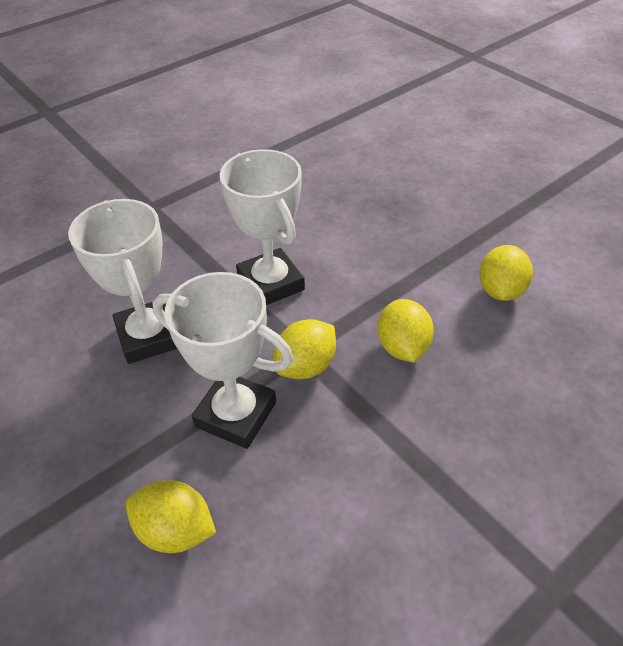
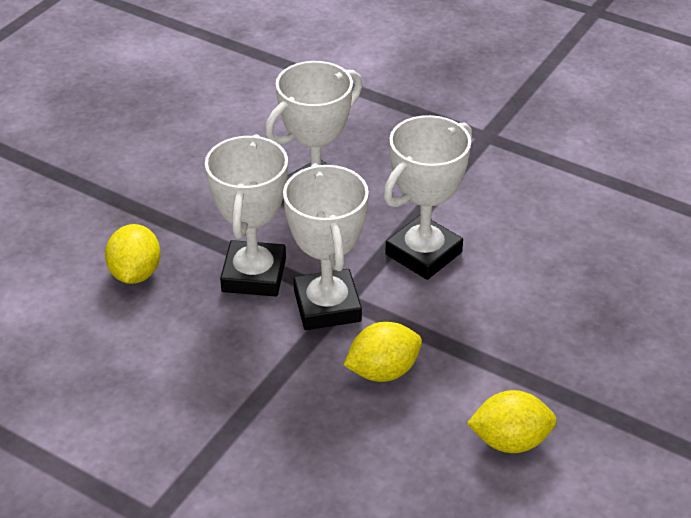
camera: 70 degrees right, 5 degrees down
yellow lemon [274,319,336,379] -> white trophy [283,163,369,330]

